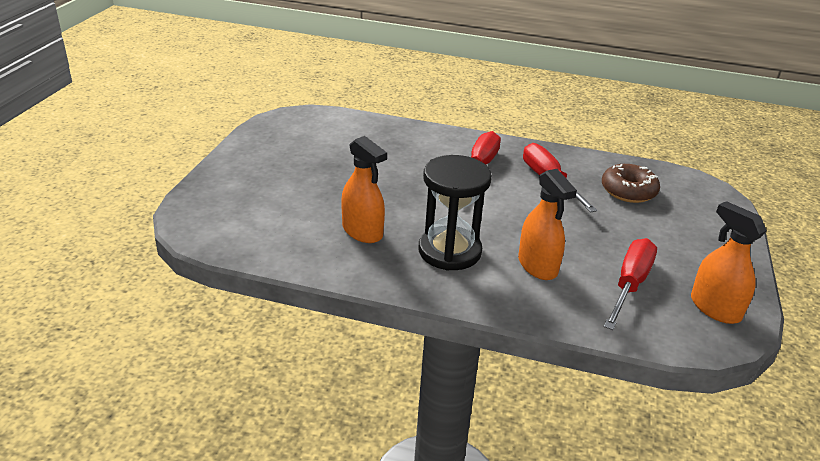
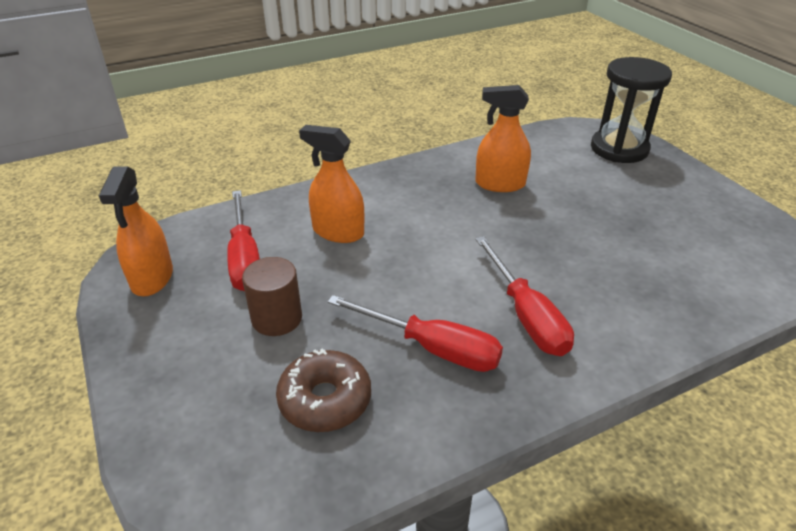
camera: 140 degrees right, 5 degrees up
black hourglass [419,155,492,271] -> black hourglass moved to [591,57,672,163]
orange spray bottle [691,201,767,324] -> orange spray bottle turned 75 degrees clockwise [99,166,173,296]
none -> brown cylinder [242,257,302,336]

